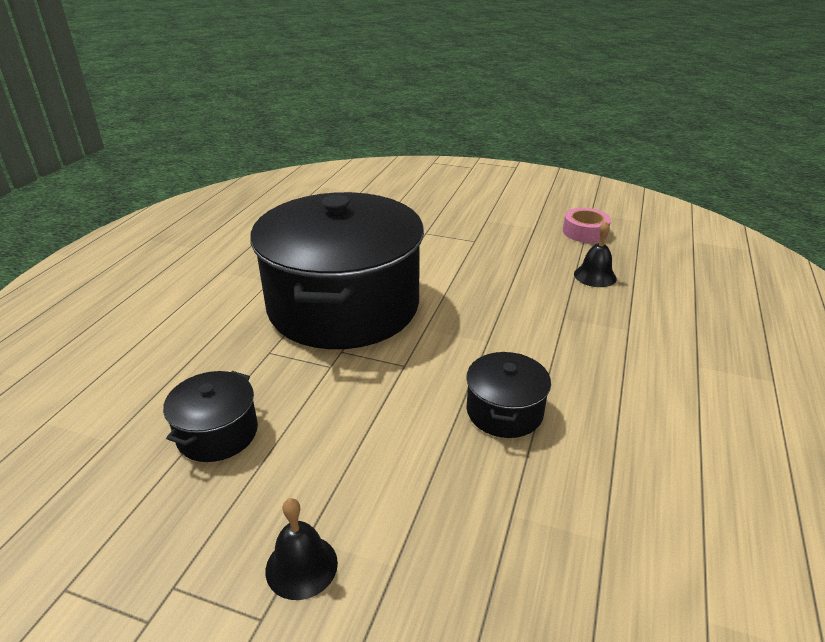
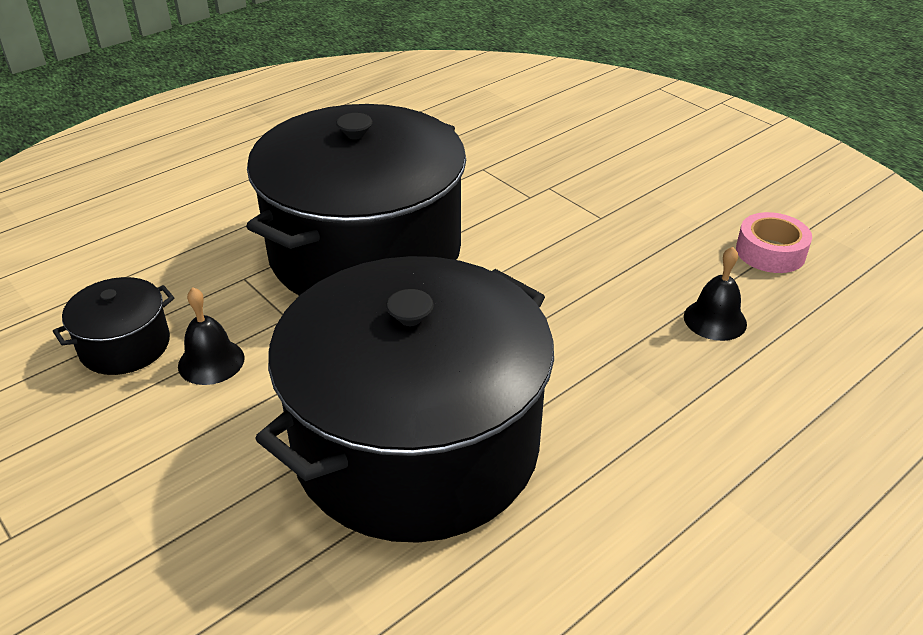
camera: 30 degrees right, 5 degrees up
black bell [265,498,338,600] -> black bell moved to [178,287,245,385]
black pot [466,352,551,438] -> black pot [255,256,554,543], size x2.45

